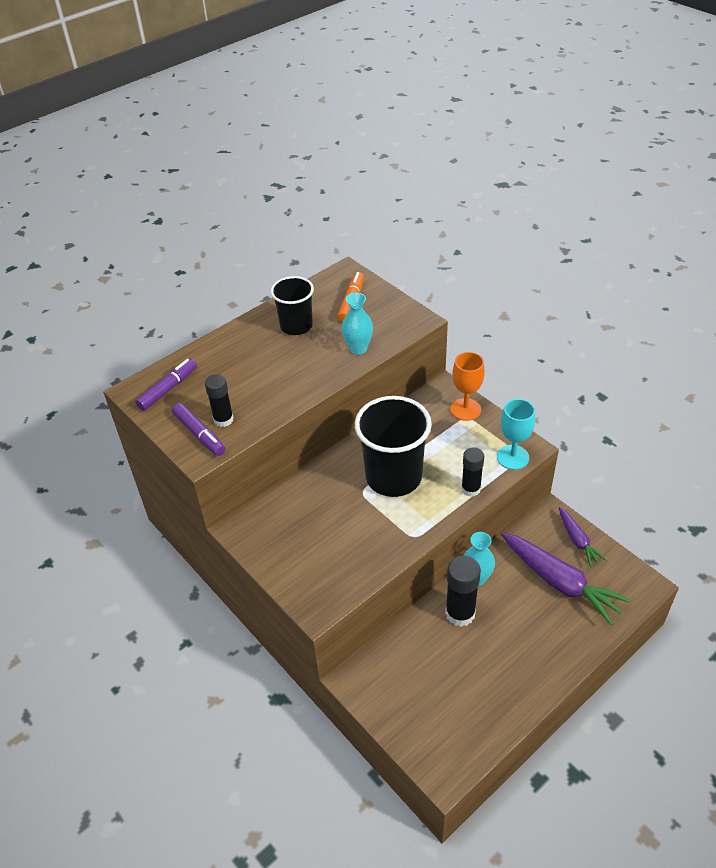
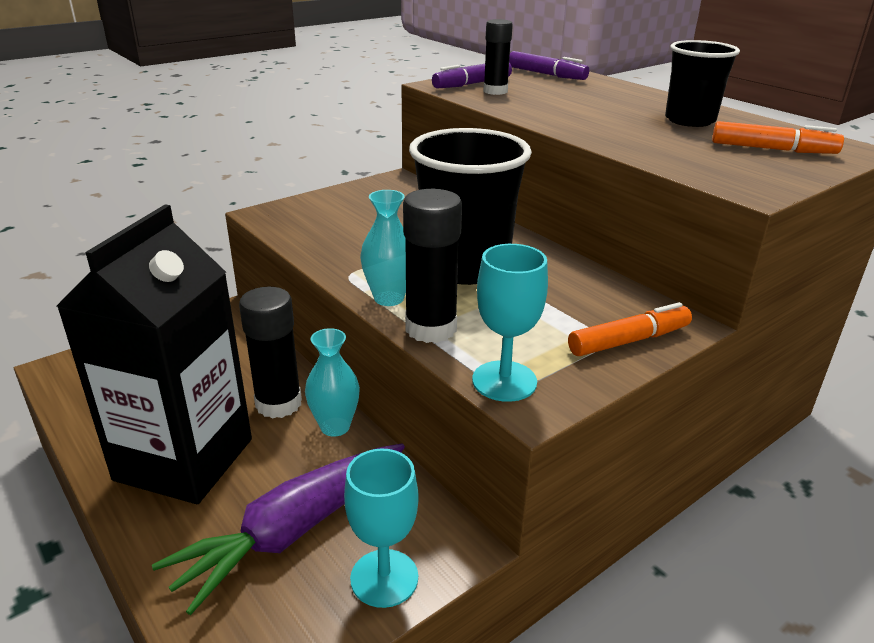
camera: 90 degrees right, 15 degrees down
turquoise vase [342,293,373,355] -> turquoise vase moved to [360,190,406,306]
orange goblet [451,352,485,421] -> orange marker [568,302,692,356]
black glue stick [461,447,484,497] -> black glue stick [403,189,462,343], size x1.51
purple carrot [559,507,607,567] -> turquoise goblet [344,448,419,608]
none -> black carton [56,204,252,504]

